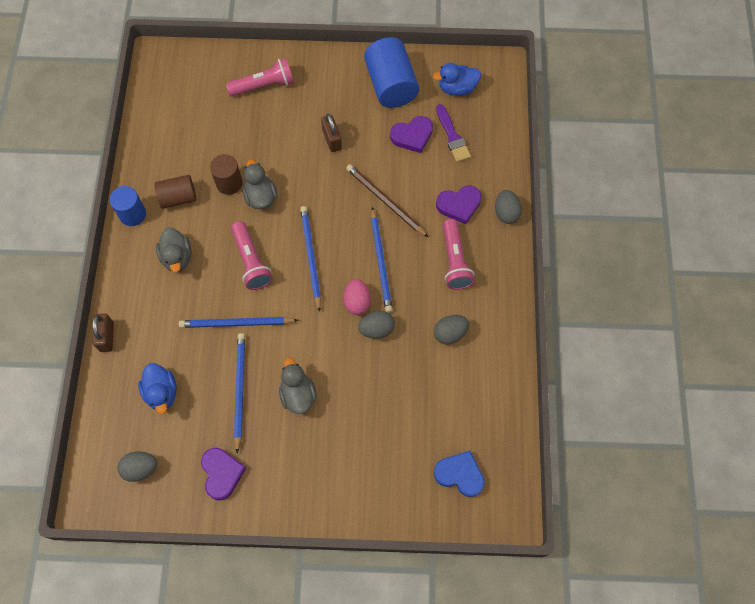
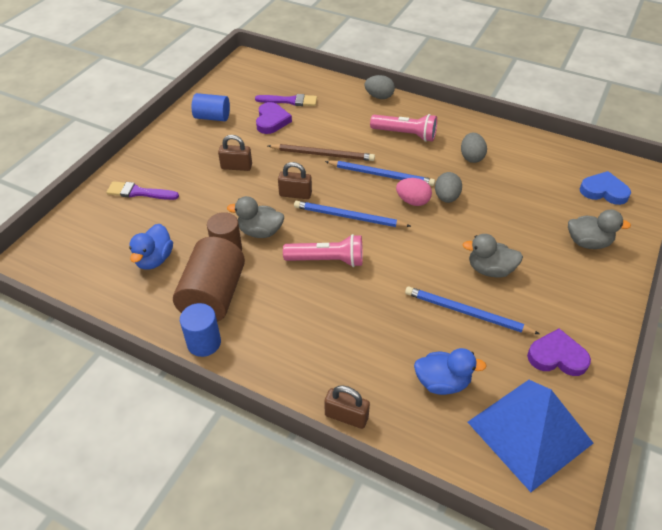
camera: 65 degrees left, 20 degrees down
grey egg [117,451,157,482] -> blue pyramid [468,380,593,492]
brown cylinder [154,175,196,209] -> brown cylinder [173,237,245,322], size x1.64
grey duck [156,227,192,272] -> grey duck moved to [568,210,631,249]
blue pencil [179,317,298,328] -> none
pink flashlight [226,58,294,96] -> purple brush [106,181,179,200]
brown pencil [346,164,428,237] -> brown pencil turned 150 degrees counterclockwise [268,144,375,161]
blue cylinder [364,37,419,108] -> blue cylinder [192,93,230,121], size x0.61
blue duck [433,63,481,96] -> blue duck moved to [129,224,173,269]
blue heart [434,451,485,497] -> blue heart turned 60 degrees clockwise [579,171,631,205]
purple heart [436,186,482,224] -> none
none -> brown padlock [278,162,312,199]

